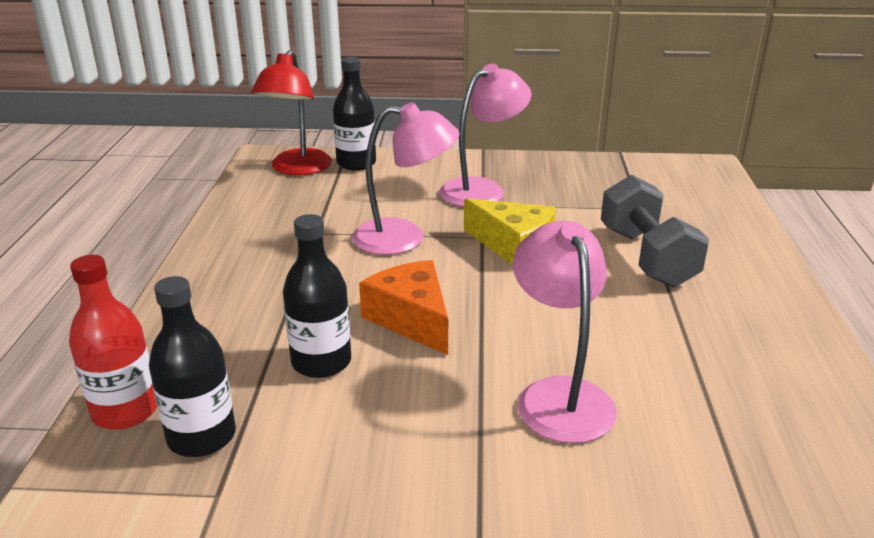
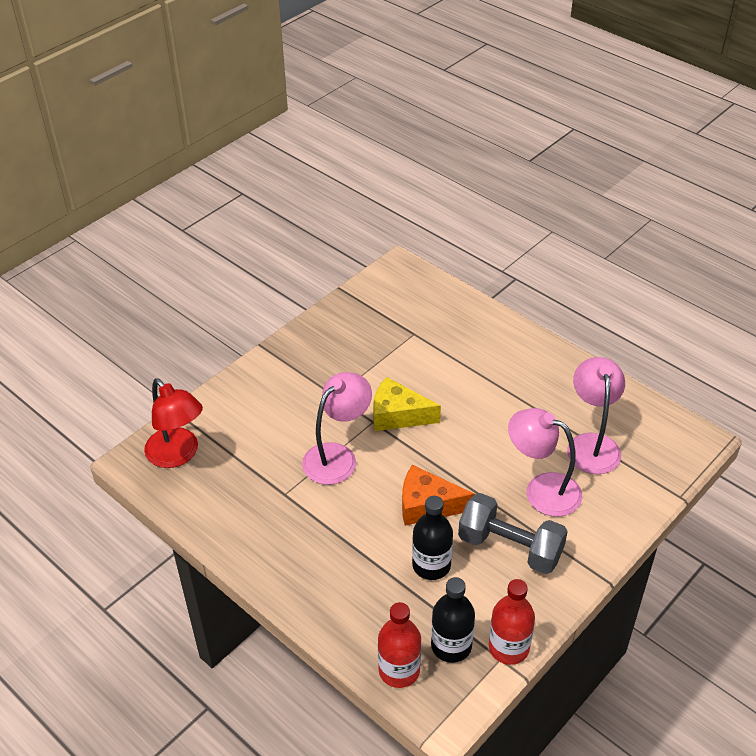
camera: 50 degrees left, 15 degrees up
black bottle [333,57,376,170] -> none
pink lamp [439,63,532,207] -> pink lamp moved to [567,357,625,474]
yellow cheese [464,199,556,265] -> yellow cheese turned 150 degrees counterclockwise [373,377,441,431]
grey dumbbell [601,174,709,287] -> grey dumbbell moved to [458,493,568,574]
none -> red bottle [489,579,535,665]

